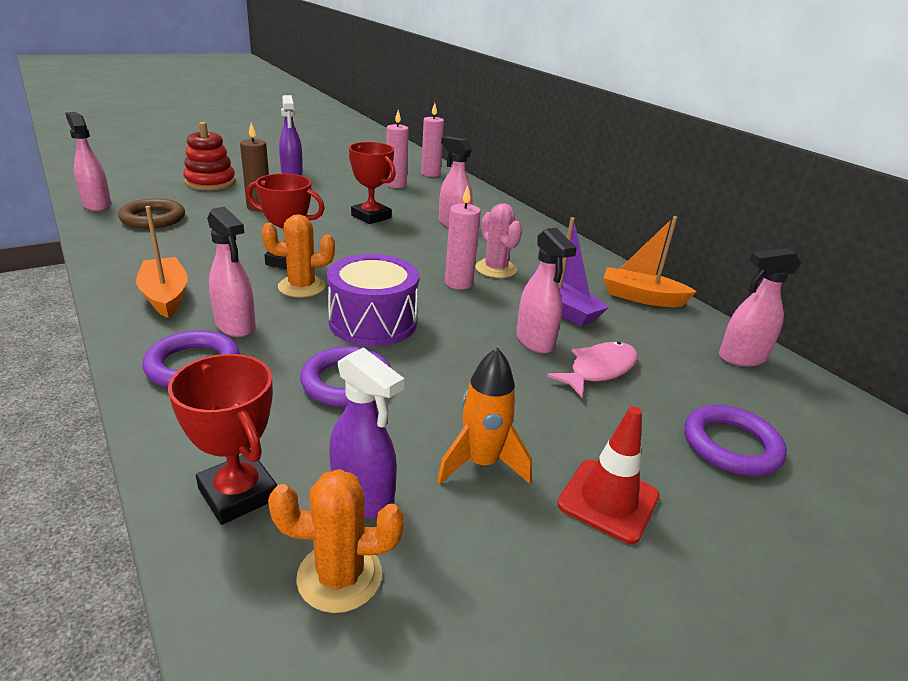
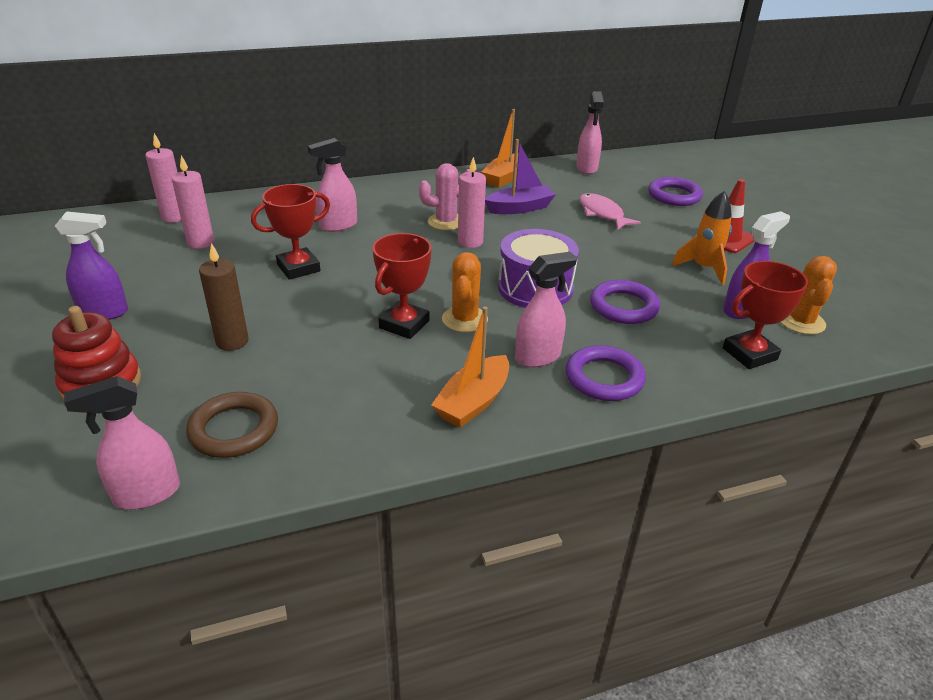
camera: 75 degrees left, 5 degrees up
orange boat [136,206,188,318] -> orange boat turned 45 degrees counterclockwise [431,307,509,428]
pink spray bottle [516,228,577,354] -> none

